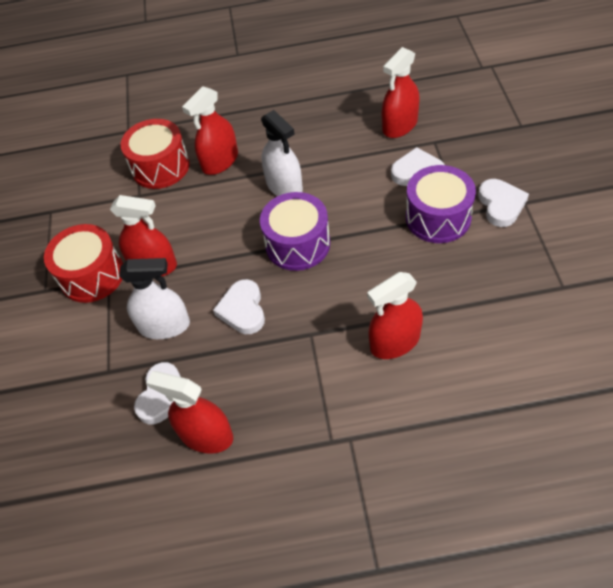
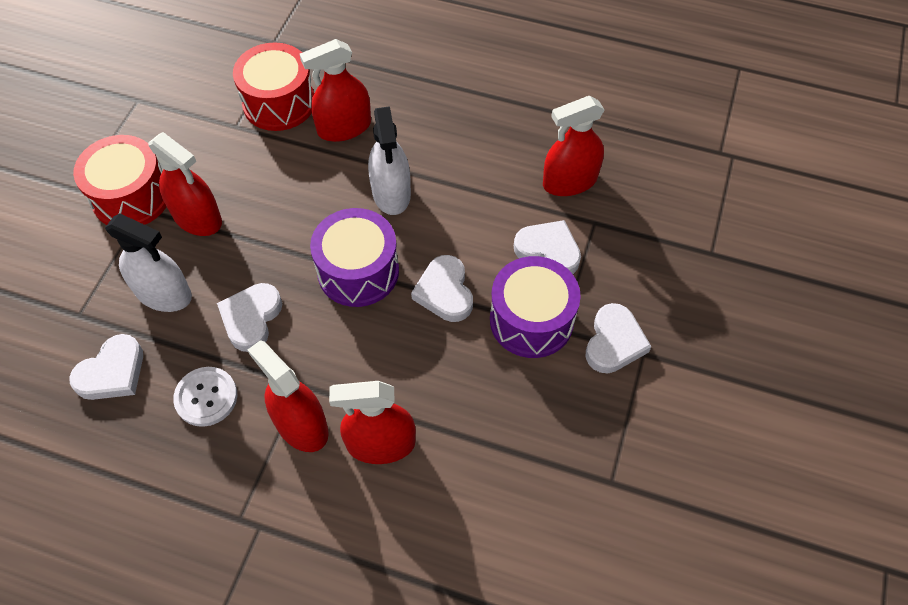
camera: 20 degrees right, 5 degrees up
red spray bottle [146,371,233,454] -> red spray bottle moved to [248,340,329,452]
none -> white button [173,367,237,427]
none -> white heart [411,255,473,322]

